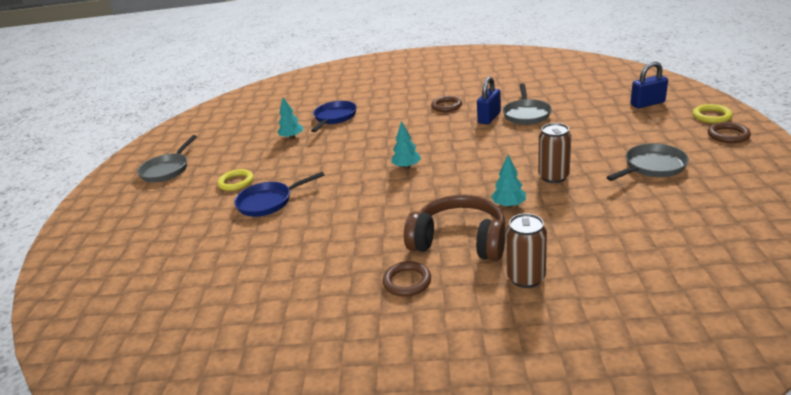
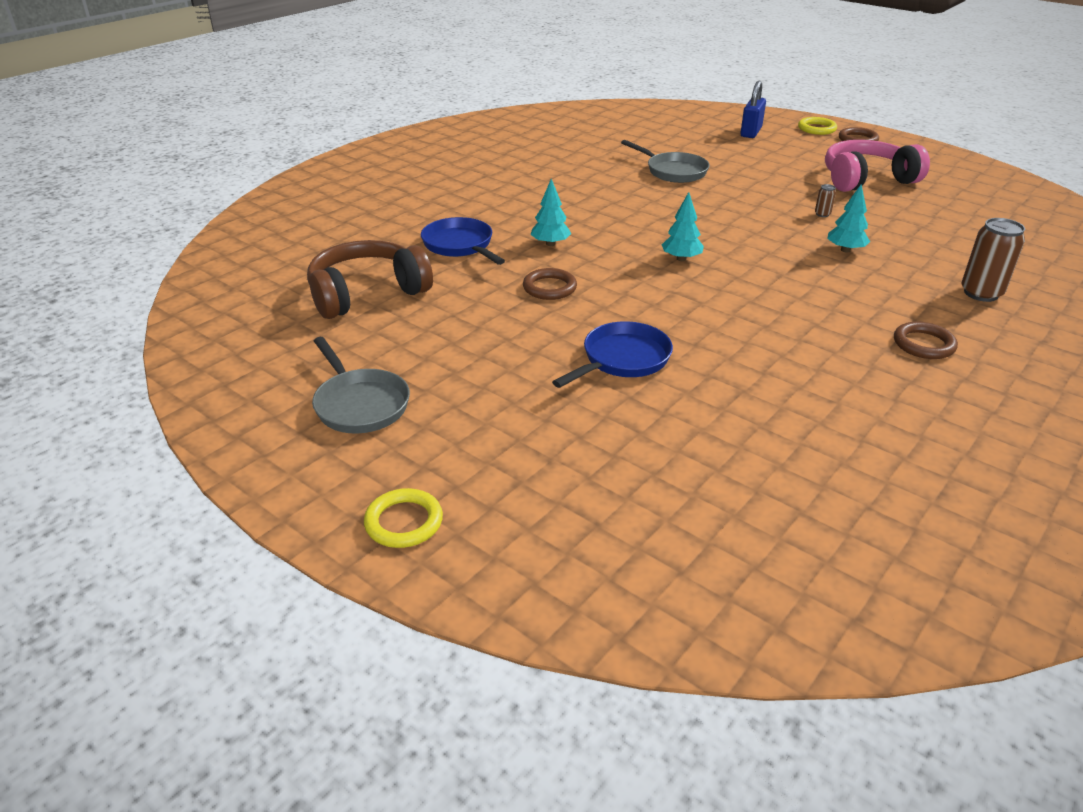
camera: 55 degrees left, 5 degrees up
yellow ring [217,169,254,191] -> yellow ring moved to [364,488,443,548]
blue pan [234,172,325,217] -> blue pan turned 150 degrees counterclockwise [552,321,673,388]
turquoise tree [278,97,303,139] -> turquoise tree moved to [531,179,571,246]
brown headphones [404,195,506,261] -> brown headphones moved to [307,240,433,319]
brown ring [431,96,462,112] -> brown ring moved to [523,268,577,300]
blue padlock [477,77,501,124] -> none
brown can [538,123,571,183] -> brown can [815,184,836,217], size x0.46
grey pan [606,143,689,181] -> pink headphones [825,140,930,192]

